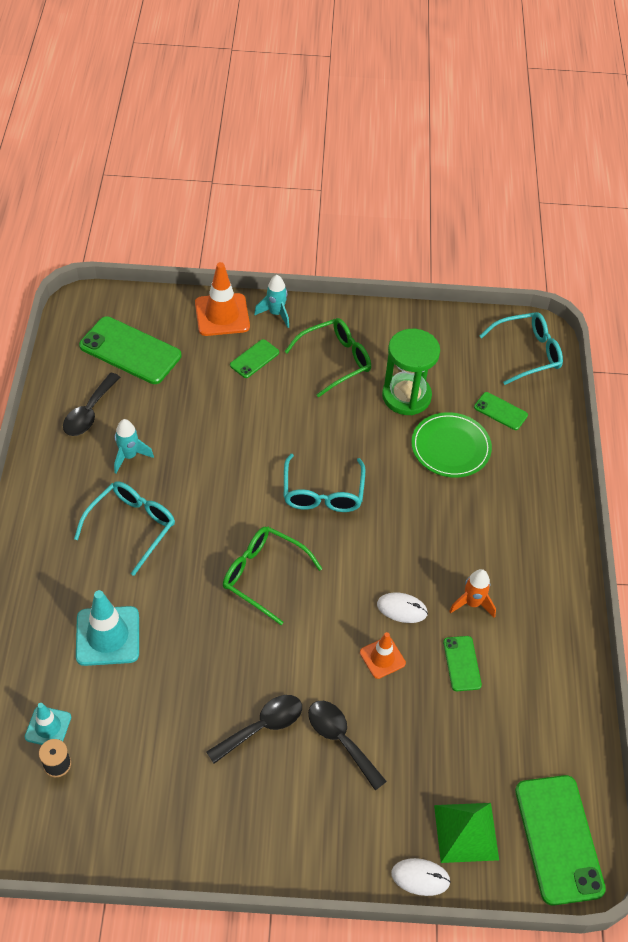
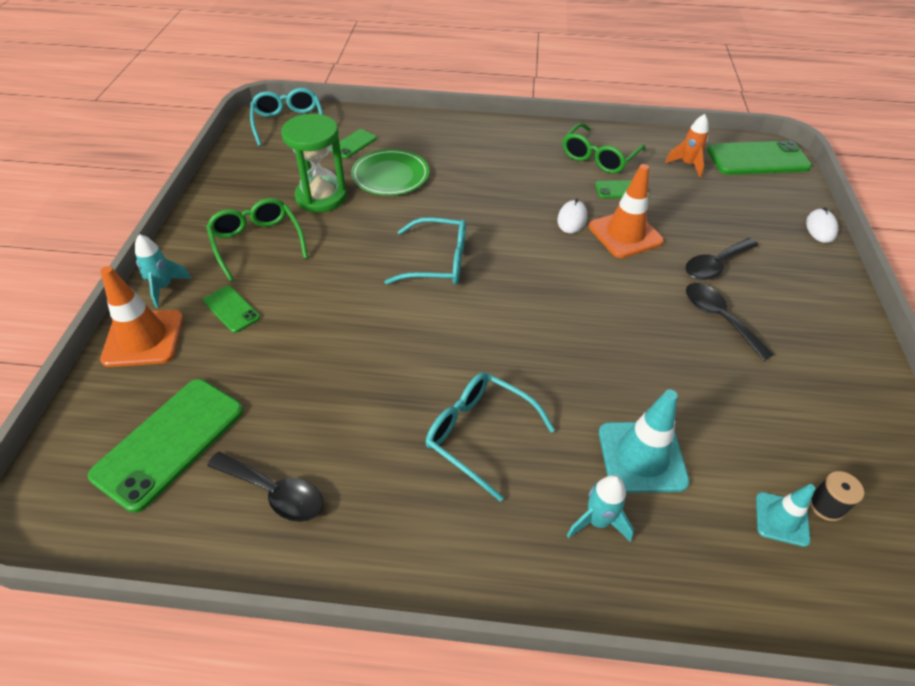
camera: 85 degrees left, 5 degrees down
turquoise rocket [114,419,154,473] -> turquoise rocket moved to [567,475,634,542]
green glasses [223,526,322,625] -> green glasses moved to [563,123,645,174]
orange traffic cone [360,632,406,679] -> orange traffic cone [589,164,664,258], size x1.70
green pyramid [434,803,499,863] -> none
orange rocket [449,569,496,618] -> orange rocket moved to [665,114,709,177]

